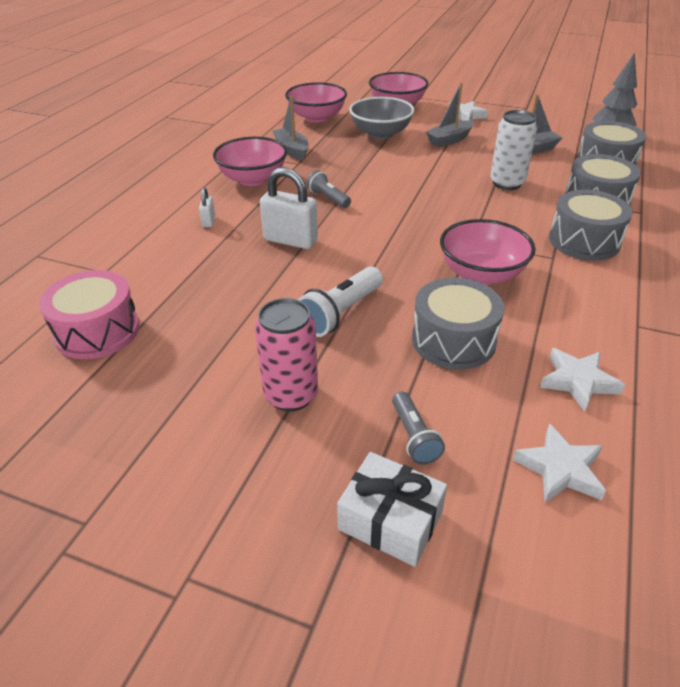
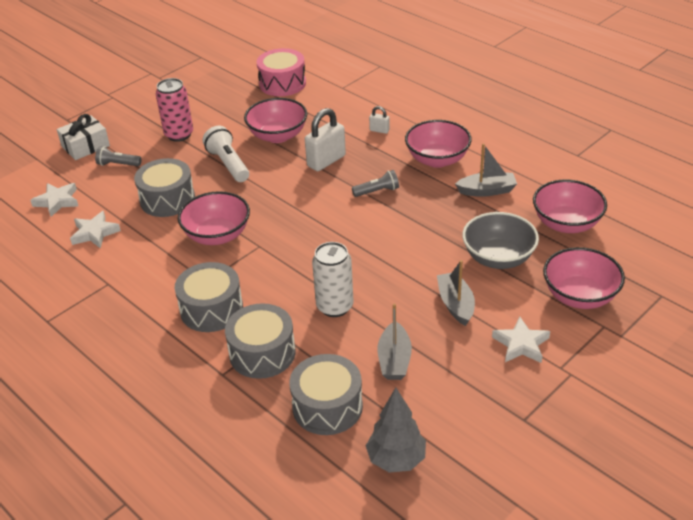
camera: 115 degrees right, 0 degrees up
none -> pink bowl [244,98,307,143]

